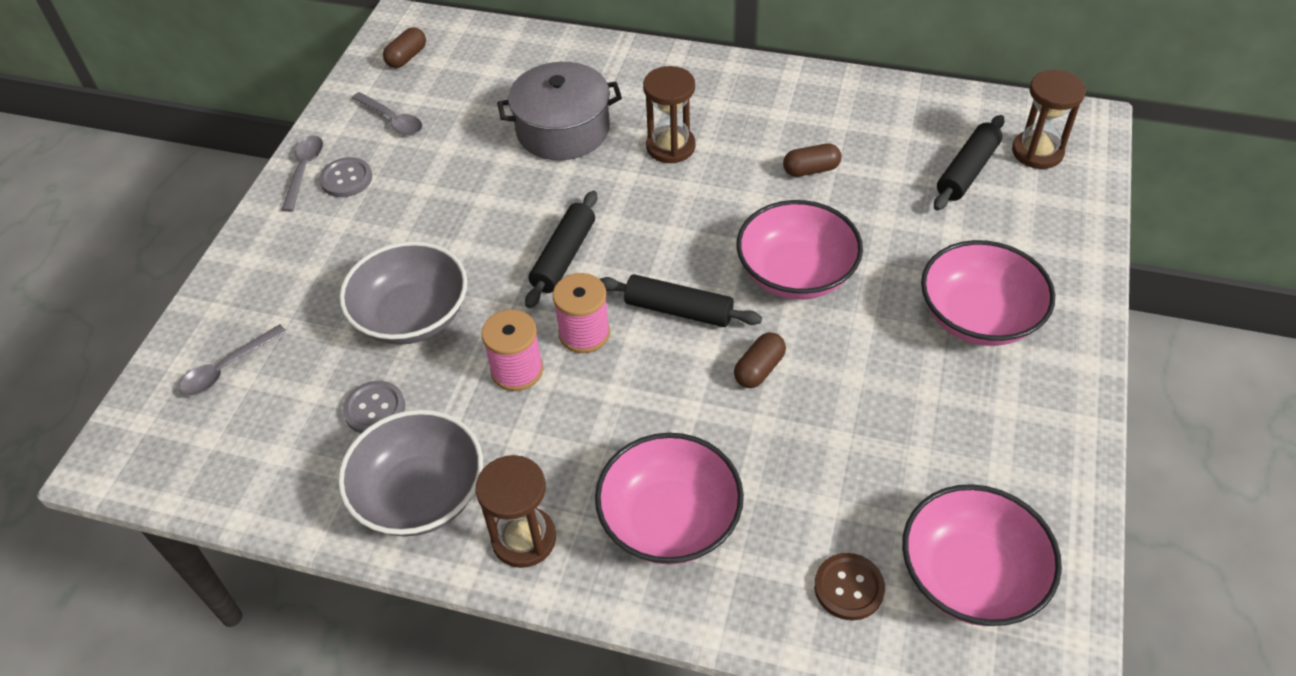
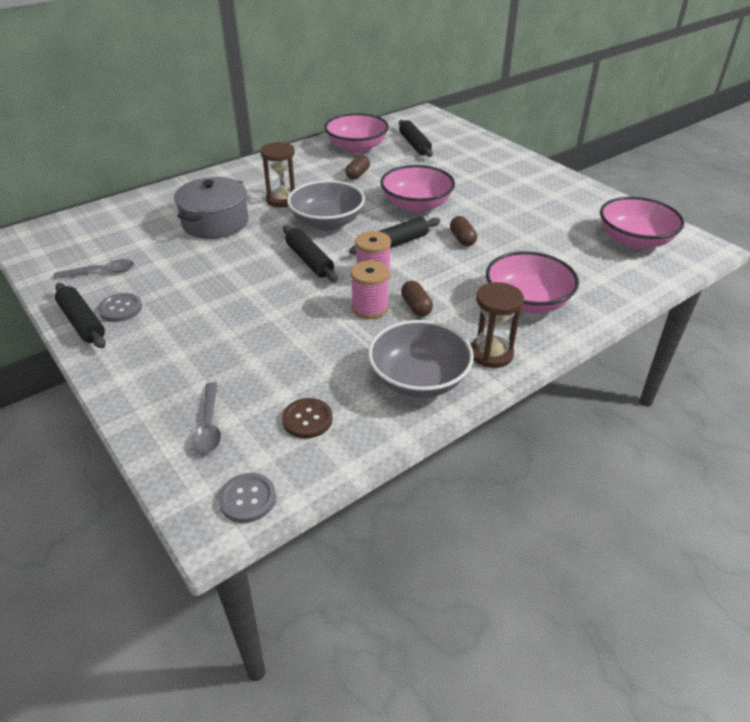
camera: 55 degrees left, 10 degrees down
grey spoon [281,135,323,212] -> black rolling pin [55,283,106,348]
grey bowl [339,241,467,345] -> grey bowl moved to [287,180,365,230]
grey button [343,381,405,433] -> grey button moved to [219,473,276,523]
brown capsule [383,27,426,68] -> brown capsule moved to [401,281,433,317]
brown button [814,553,885,621] -> brown button moved to [282,398,333,439]
pink bowl [921,240,1055,346] -> pink bowl moved to [324,113,389,153]
brown hourglass [1012,70,1086,169] -> none

